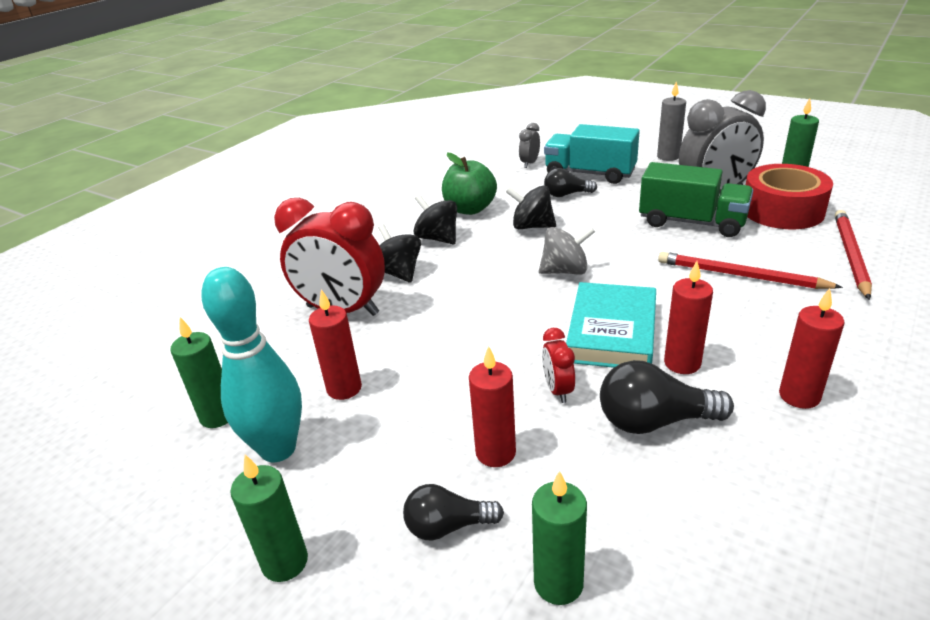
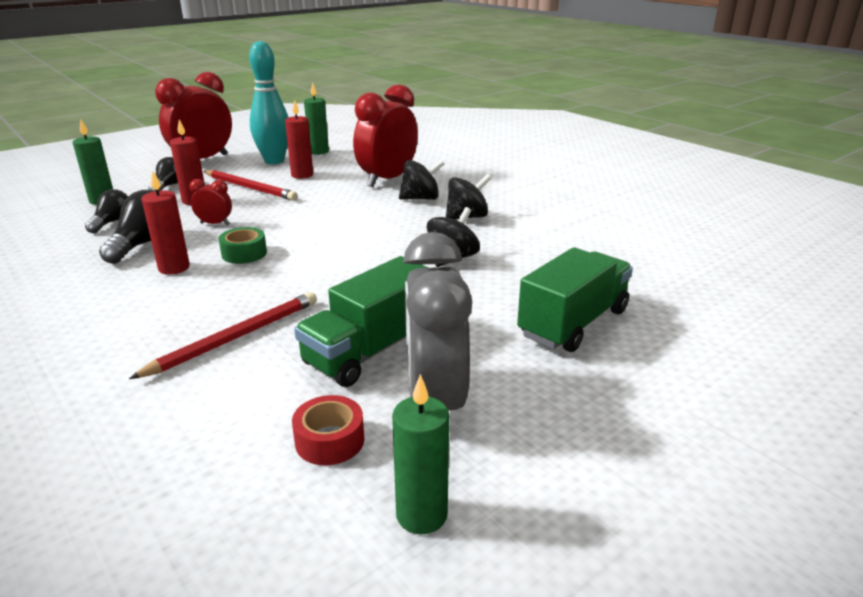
camera: 105 degrees right, 5 degrees down
green candle [230,454,308,582] -> red clock [155,72,232,159]
green apple [442,153,497,215] -> none
grey clock [519,123,540,168] -> none
grey spinning top [539,226,595,275] -> none
turquoise truck [544,124,640,184] -> green truck [517,247,633,352]
black light bulb [544,168,597,197] -> black light bulb moved to [85,189,128,234]
turquoise book [566,282,656,368] -> green tape [218,227,267,264]
grey candle [657,82,686,161] -> none
red tape [746,164,833,229] -> red tape [292,395,364,465], size x0.52
red candle [779,288,844,409] -> none
red pencil [835,210,872,300] -> red pencil moved to [204,170,298,201]

